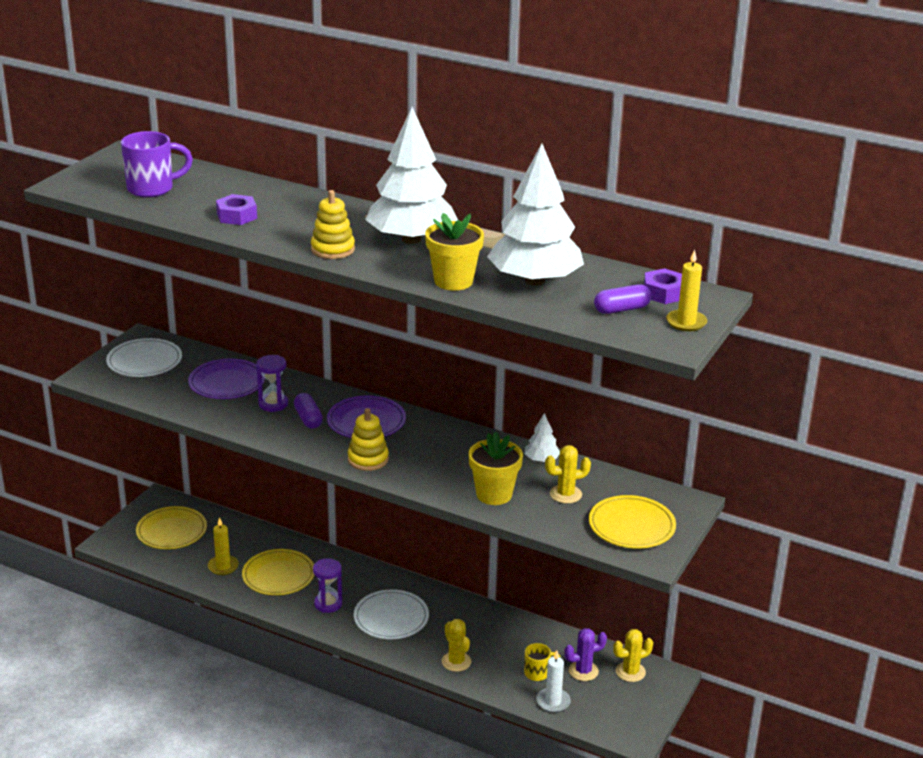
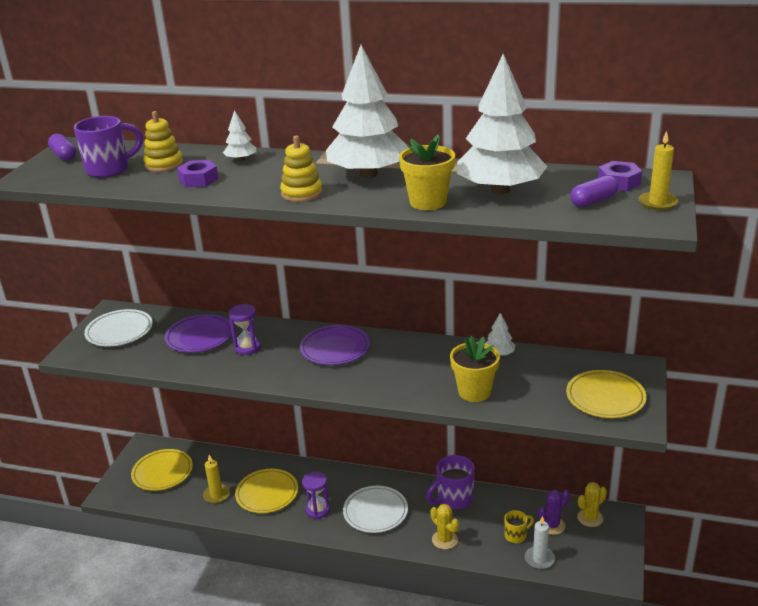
camera: 10 degrees left, 0 degrees up
purple capsule [294,393,323,429] -> purple capsule moved to [48,134,76,161]
yellow stacking toy [348,408,389,471] -> yellow stacking toy moved to [144,111,183,172]
yellow cactus [545,445,591,504] -> none
none -> white tree [223,110,256,161]
none -> purple mug [426,455,475,510]

